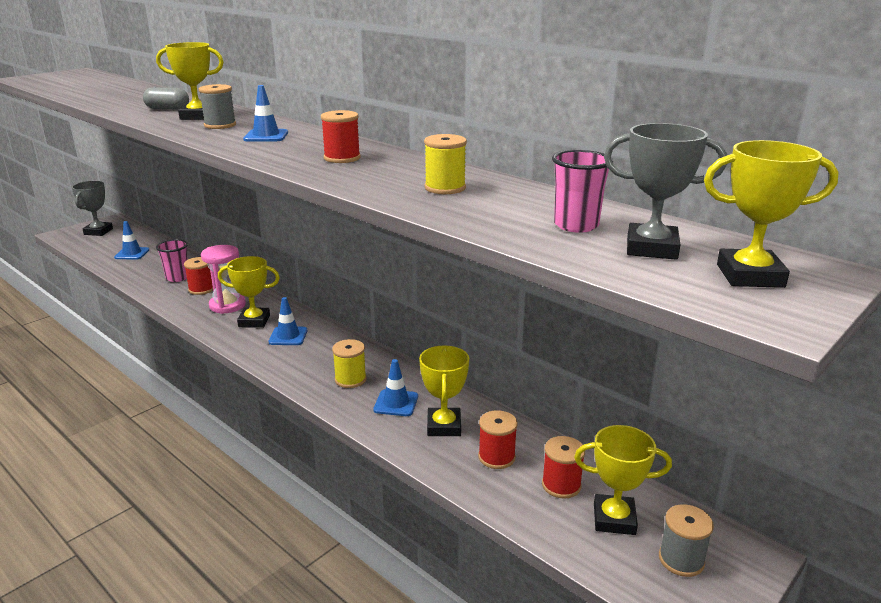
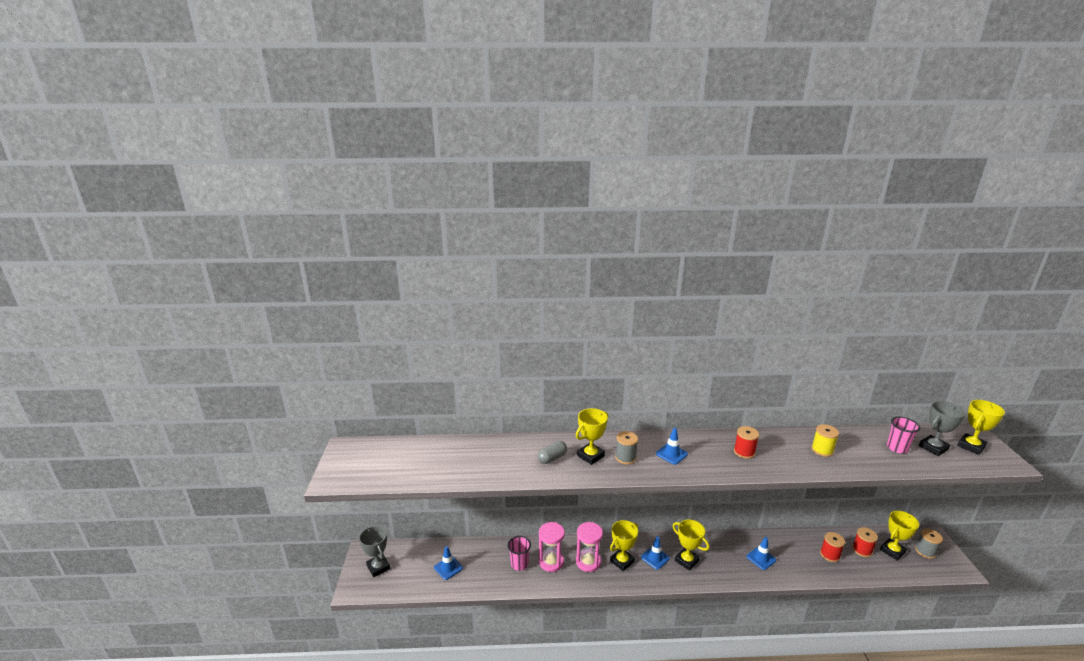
camera: 45 degrees left, 0 degrees up
red spool [184,257,213,295] -> pink hourglass [539,522,565,572]
yellow spool [332,339,367,388] -> none
yellow trophy [419,345,469,436] -> yellow trophy moved to [673,520,709,571]

